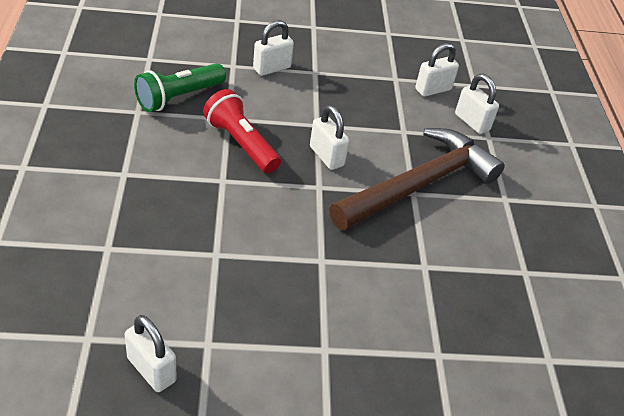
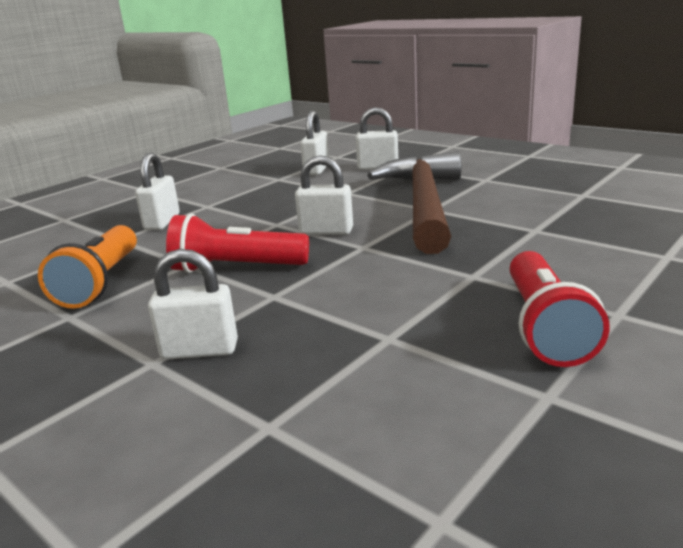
camera: 40 degrees left, 20 degrees down
white padlock [125,315,177,392] -> white padlock moved to [148,249,238,359]
green flashlight [134,63,226,112] -> orange flashlight [38,225,137,309]
none -> red flashlight [510,251,610,367]

